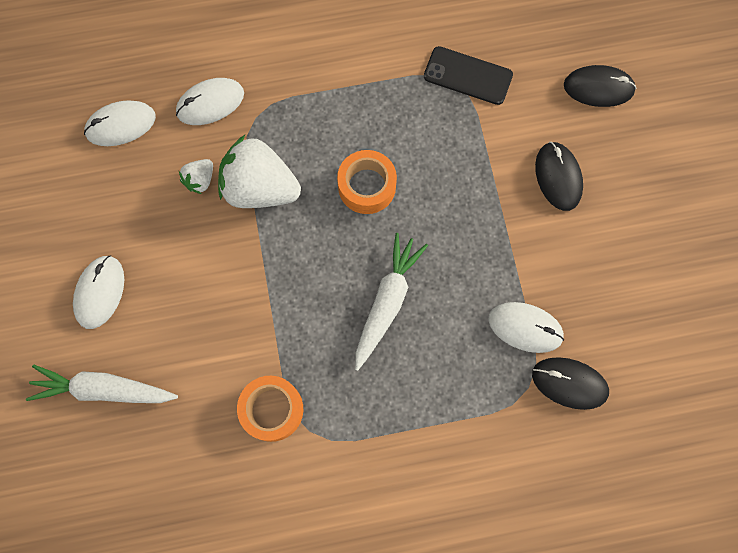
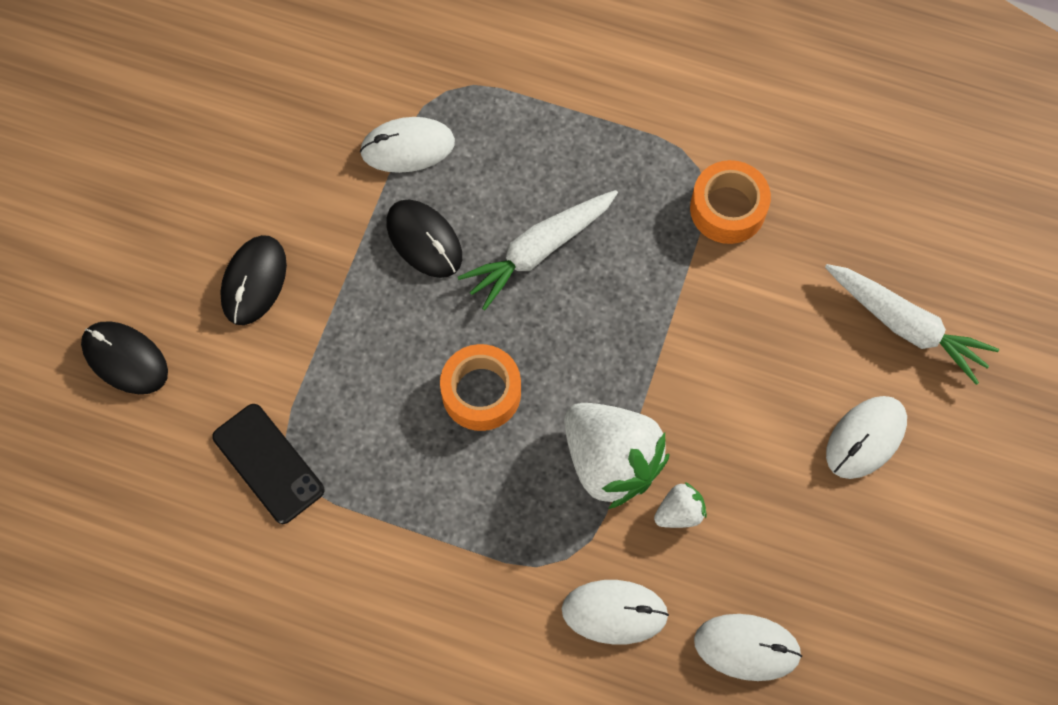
camera: 150 degrees left, 5 degrees down
white mouse [488,302,564,353] -> white mouse turned 60 degrees counterclockwise [360,117,455,173]
black mouse [532,357,609,410] -> black mouse moved to [386,200,462,278]

